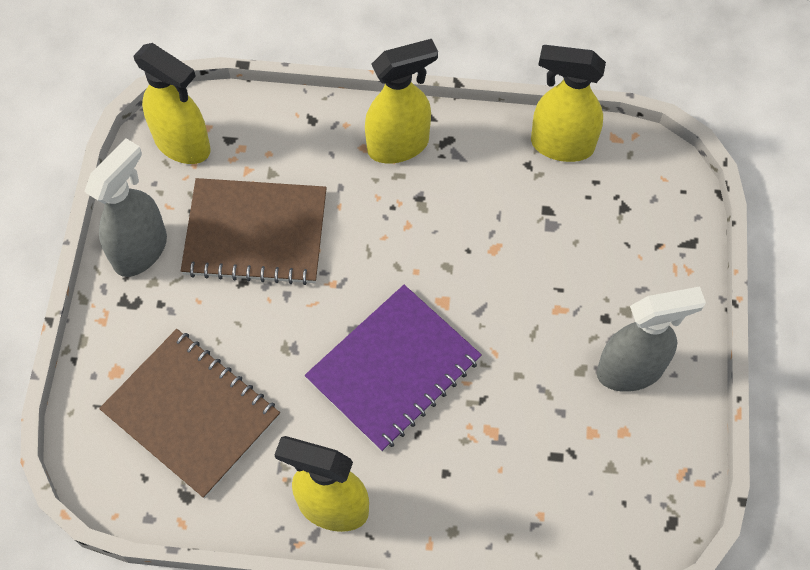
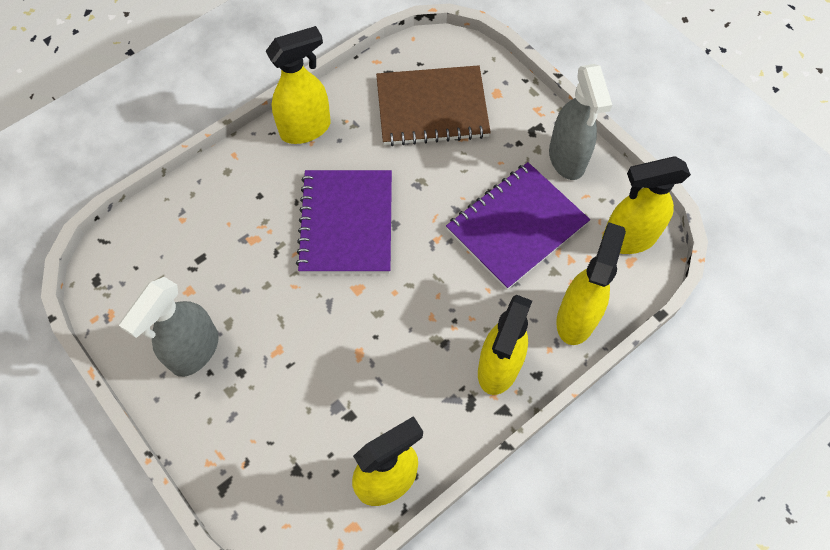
camera: 135 degrees right, 0 degrees up
brown notebook [181,178,327,285] -> purple notebook [446,162,590,290]
none -> yellow spray bottle [556,223,626,345]

